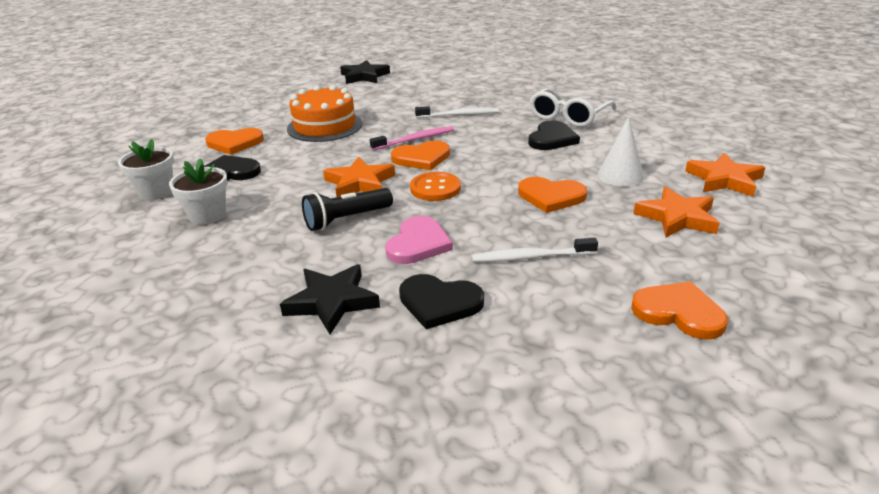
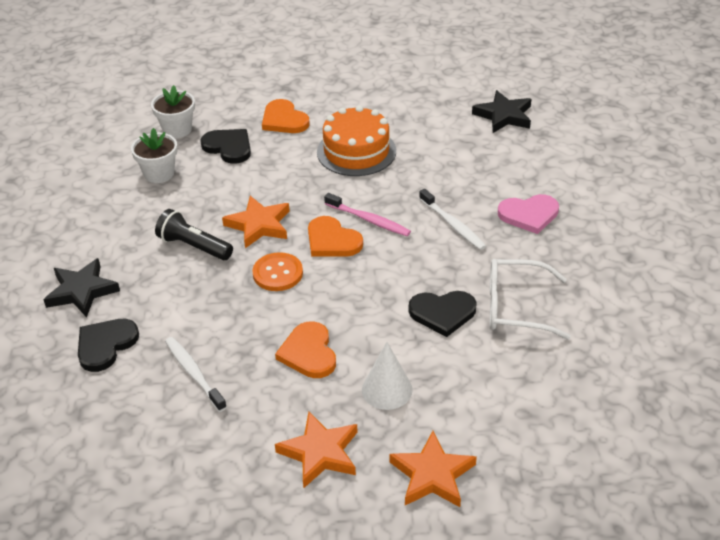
camera: 60 degrees right, 10 degrees up
pink heart [385,216,453,264] -> pink heart moved to [498,194,559,234]
black heart [399,274,484,329] -> black heart turned 45 degrees clockwise [78,319,139,372]
orange heart [631,281,728,340] -> none

